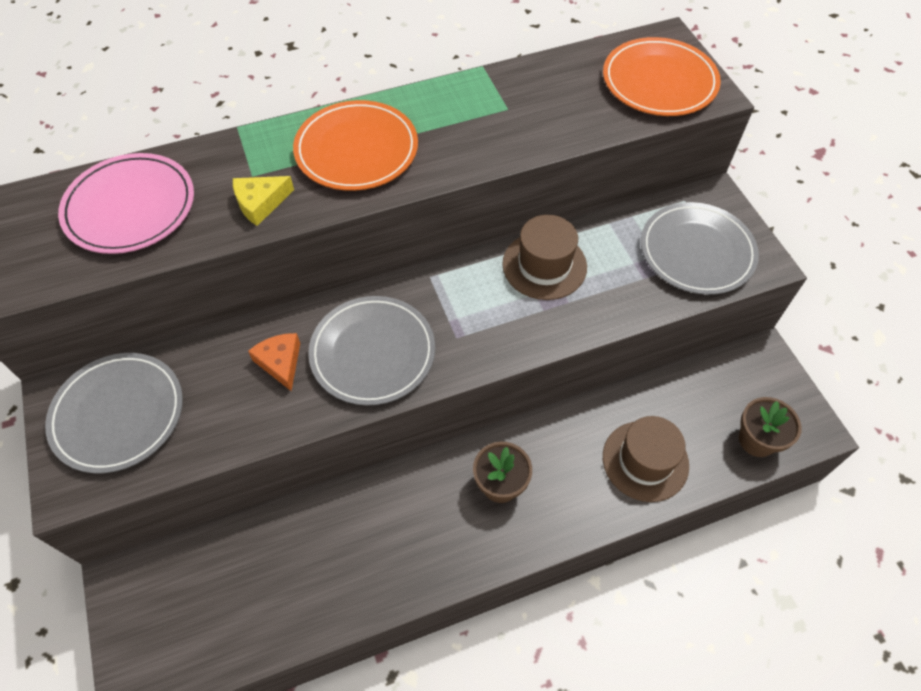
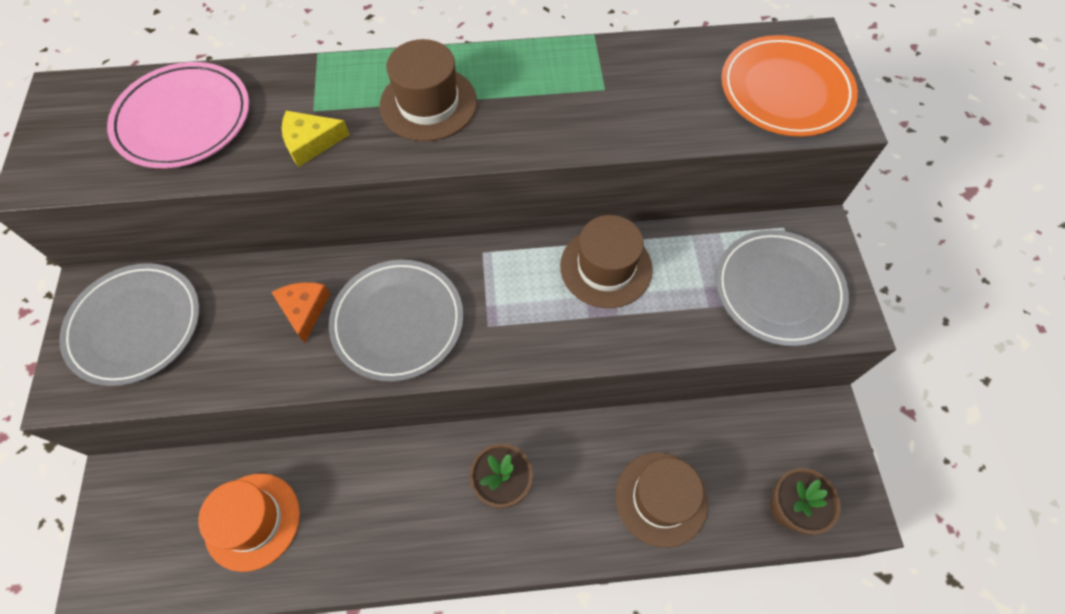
camera: 15 degrees right, 5 degrees up
orange plate [293,100,418,191] -> brown hat [380,39,477,141]
none -> orange hat [198,473,300,572]

